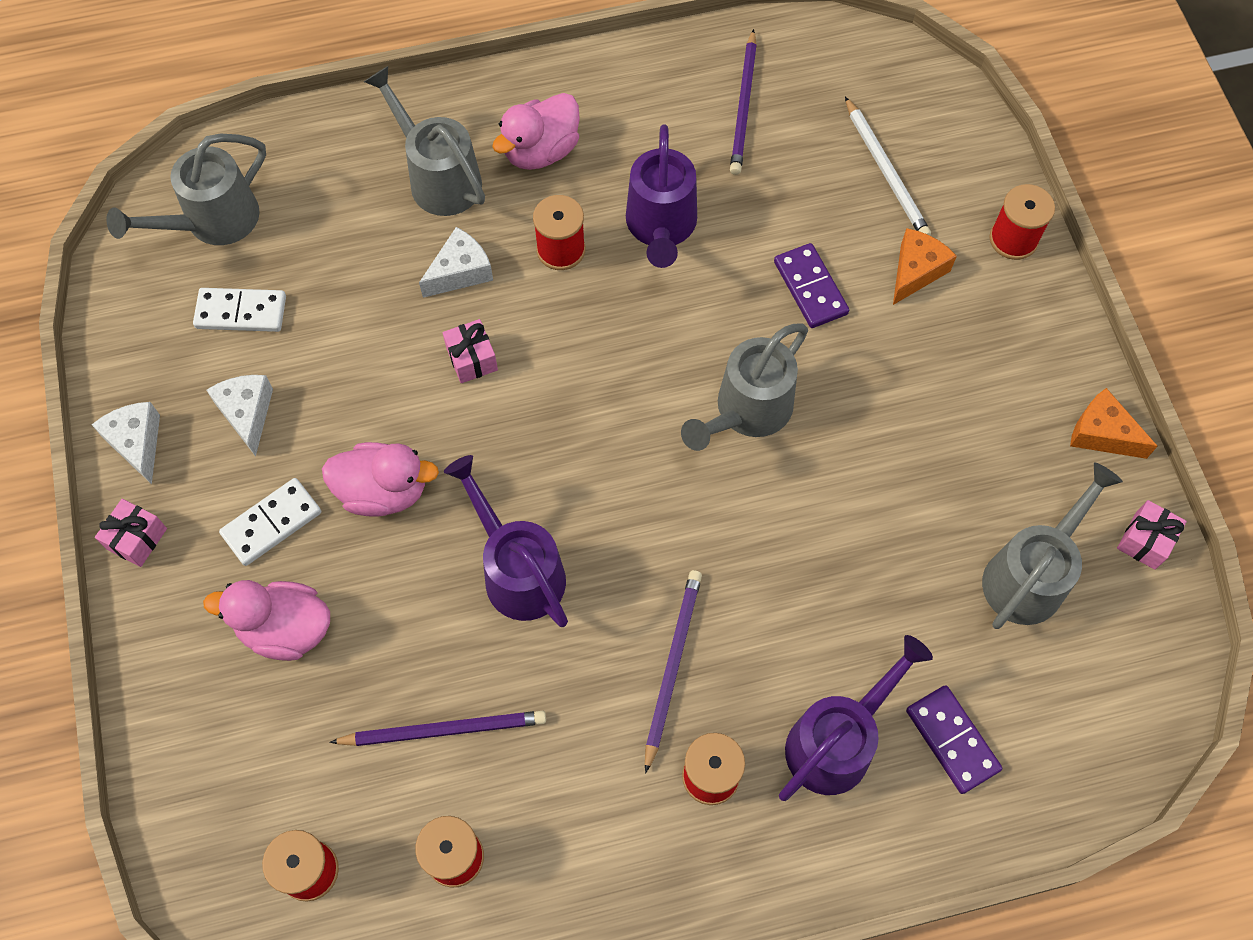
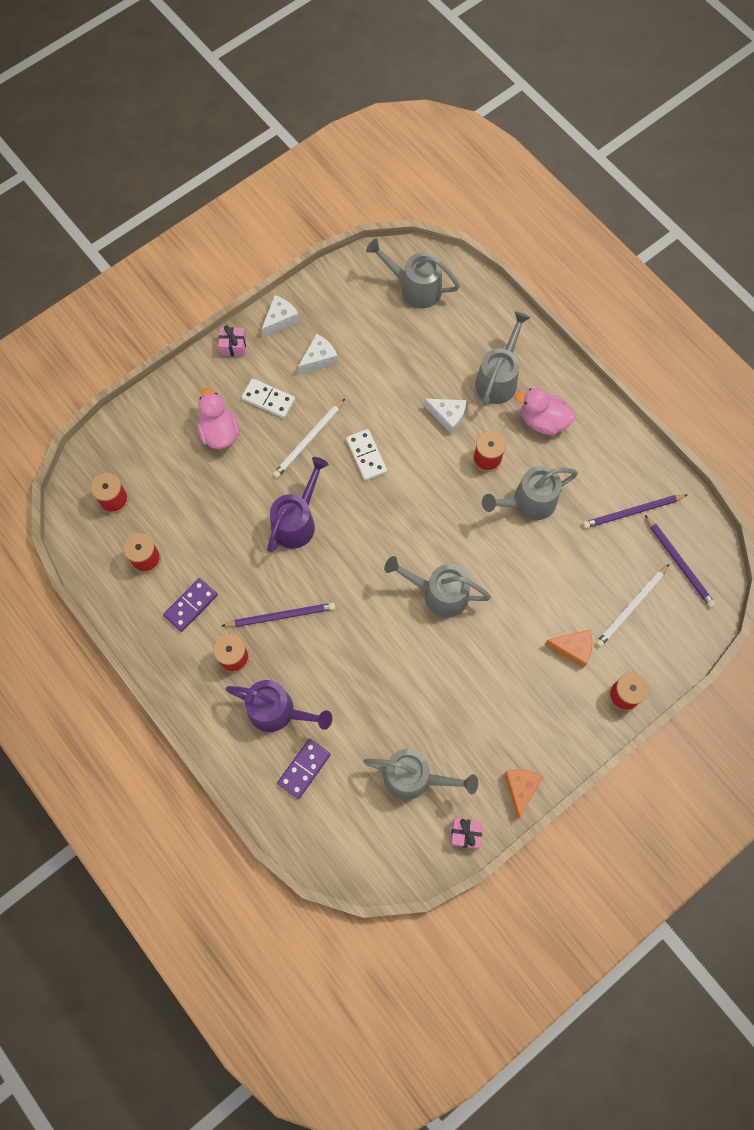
camera: 65 degrees right, 5 degrees up
white domino [193,288,286,332] -> white domino moved to [346,429,387,481]
pink duck [322,442,439,517] -> white pencil [273,399,345,478]
purple pencil [329,711,546,746] -> purple pencil moved to [645,515,715,608]
pink gift [443,319,498,383] -> none
purple watering can [626,124,697,268] -> grey watering can [482,466,578,520]
purple domino [774,243,849,328] -> purple domino moved to [163,578,218,632]

